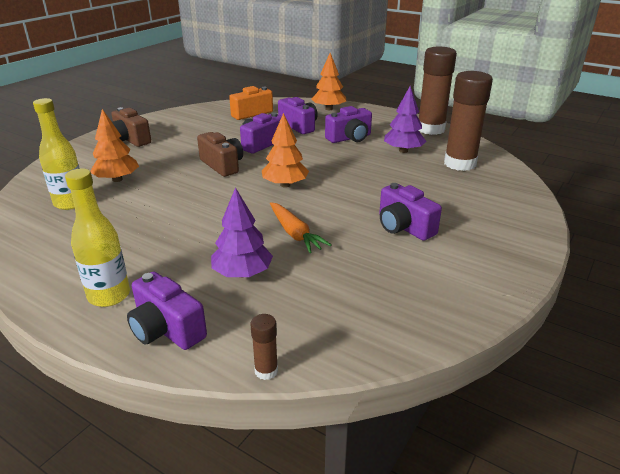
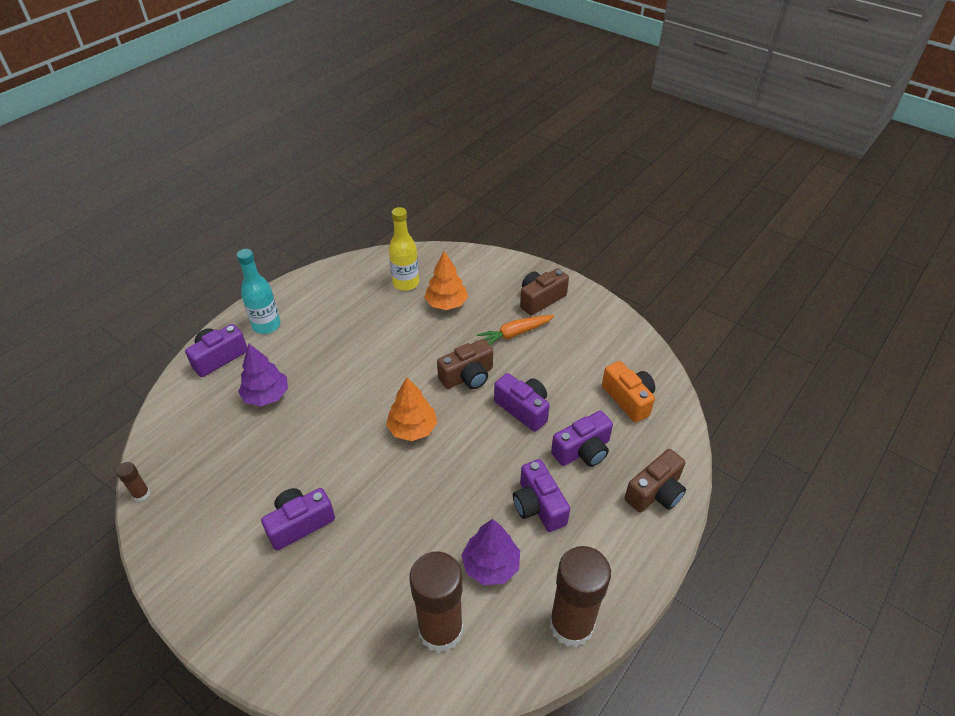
camera: 95 degrees right, 15 degrees up
yellow bottle [65,169,130,307] -> turquoise bottle [237,249,280,334]
brown glue stick [251,314,278,380] -> brown glue stick moved to [116,462,150,502]
orange carrot [270,202,332,253] -> orange carrot moved to [477,315,555,345]
orange tree [312,53,346,110] -> brown camera [625,449,686,513]

